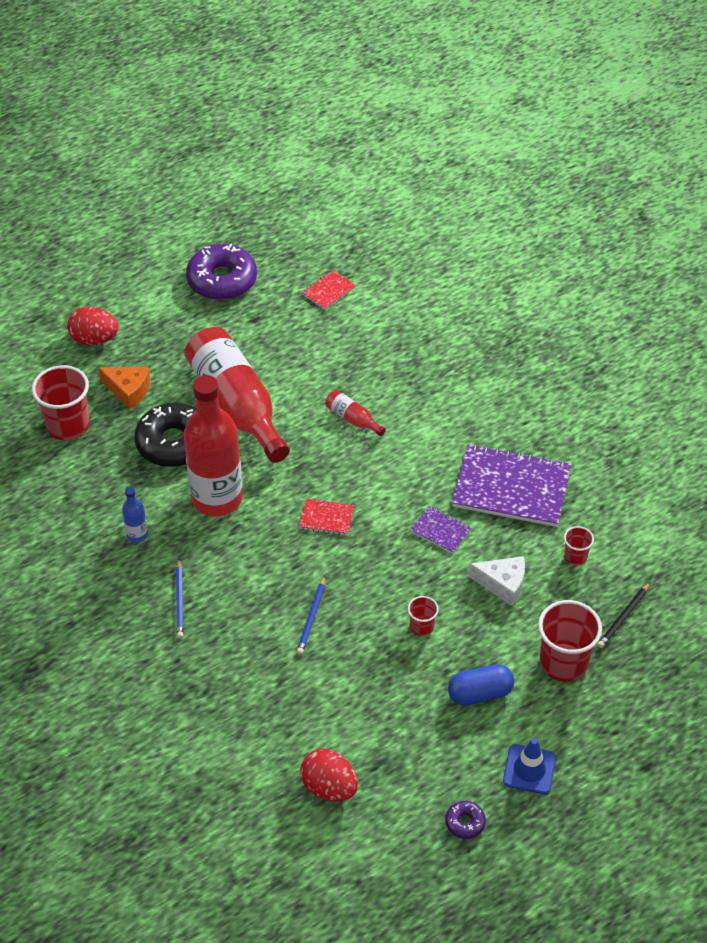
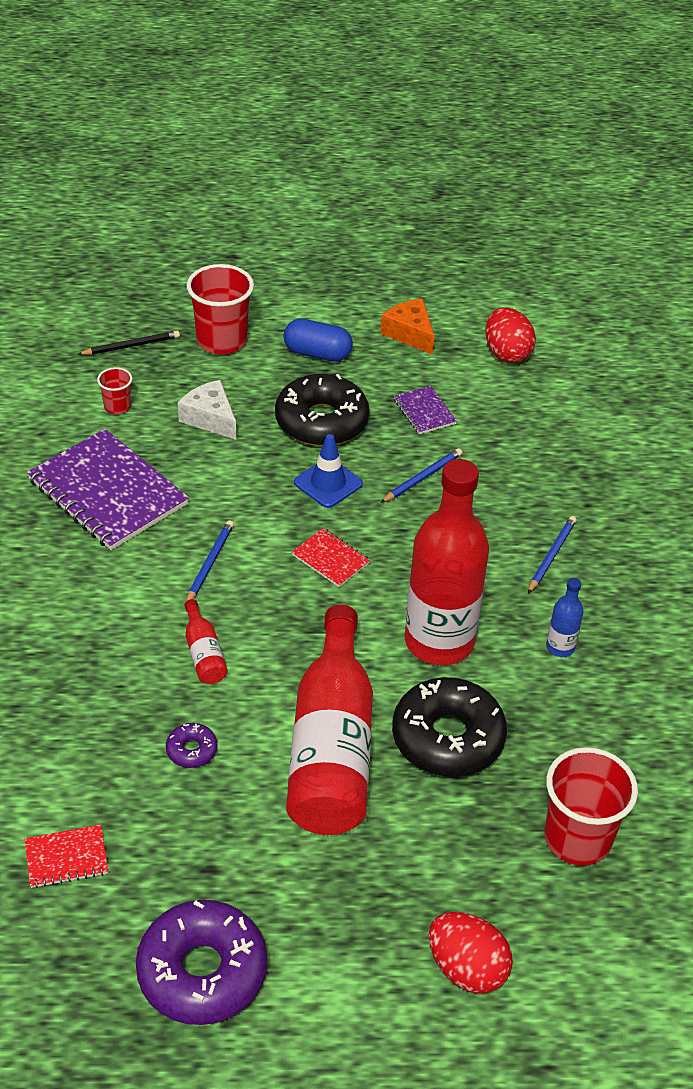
camera: 150 degrees left, 5 degrees down
orange cheese [98,367,150,409] -> orange cheese moved to [381,299,434,355]
red cup [408,596,439,636] -> black donut [275,374,370,446]
purple notebook [411,506,472,553] -> purple notebook moved to [394,386,457,434]
purple donut [445,801,486,839] -> purple donut moved to [166,723,218,768]
blue traffic cone [503,738,556,794] -> blue traffic cone moved to [294,434,363,508]
none -> blue pencil [186,520,234,601]

